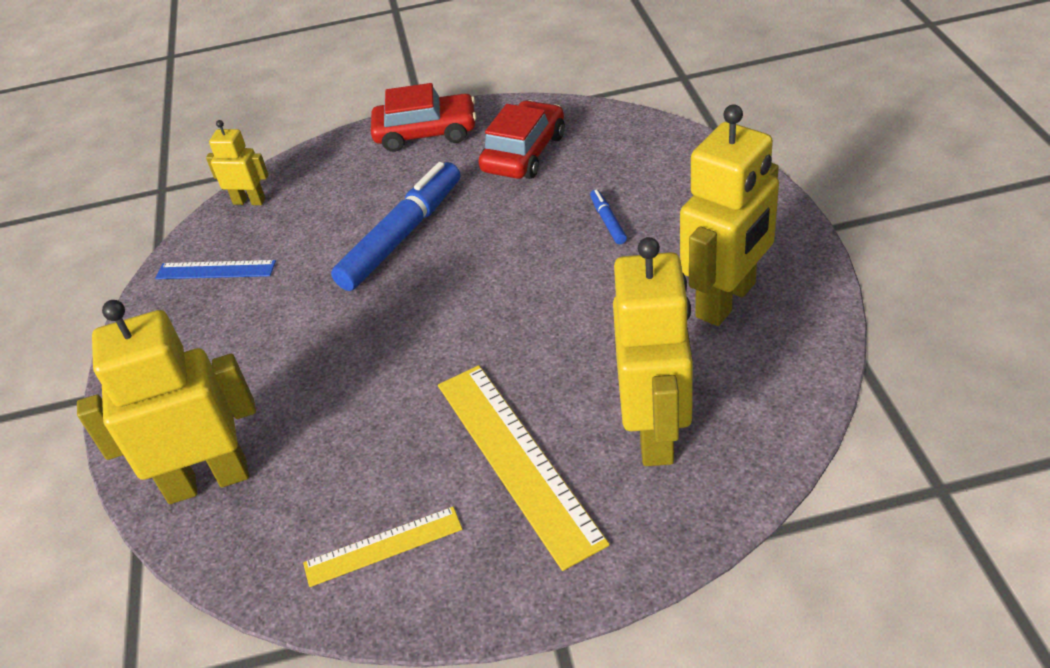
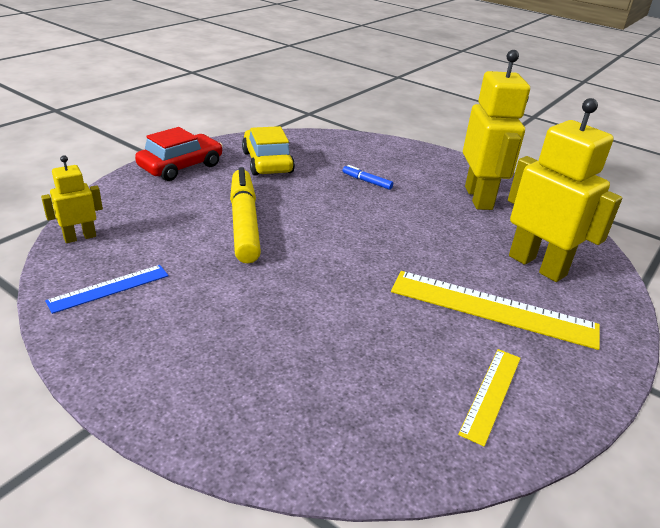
camera: 50 degrees left, 10 degrees down
yellow robot [77,300,256,504] -> none
blue marker [331,162,460,291] -> yellow marker [230,167,261,263]
red car [479,100,565,179] -> yellow car [242,126,295,176]

